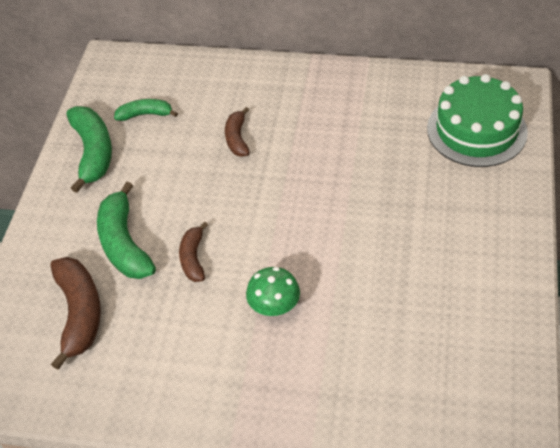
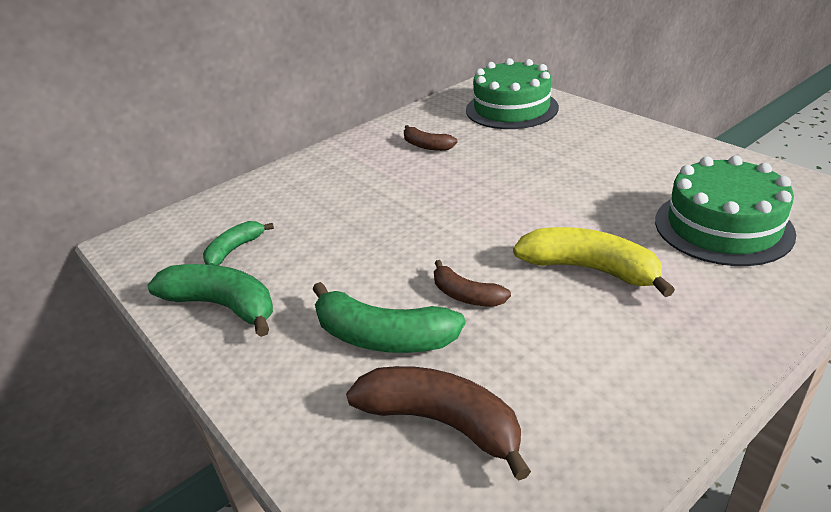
camera: 50 degrees left, 15 degrees down
brown banana [225,107,250,157] -> brown banana moved to [404,125,458,151]
green mushroom [246,267,300,316] -> yellow banana [513,227,675,297]
none -> green cake [655,156,796,266]

